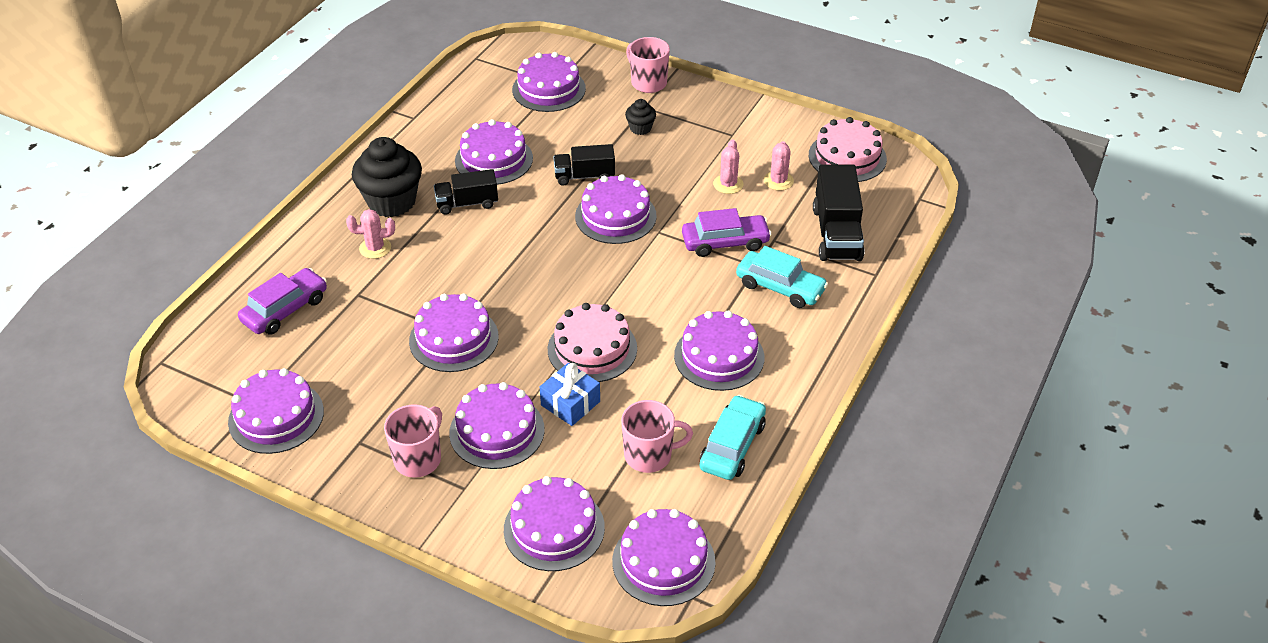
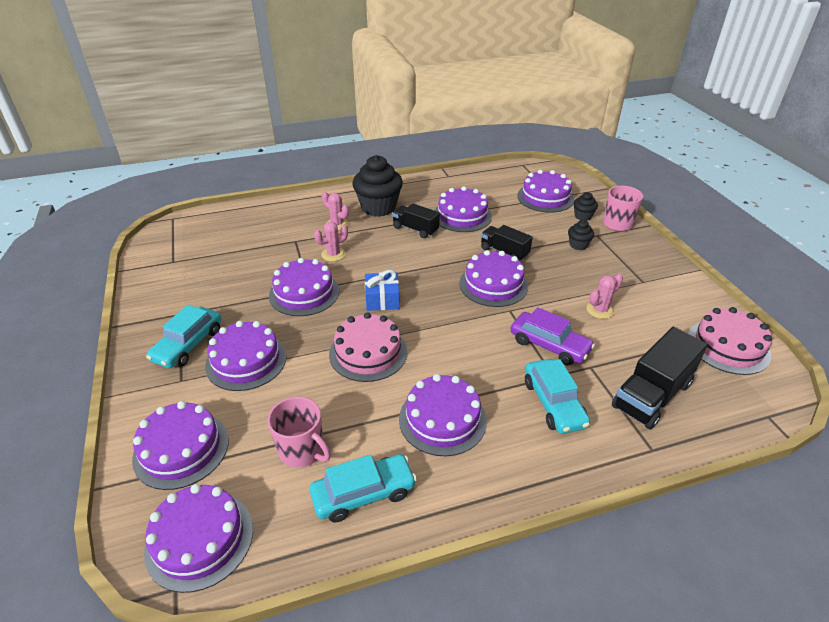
camera: 45 degrees right, 5 degrees down
purple cake [228,368,324,454] -> none
purple car [238,268,327,335] -> none
pink mug [384,404,442,478] -> turquoise car [146,305,221,368]
blue gift [540,363,600,426] -> blue gift moved to [365,270,400,311]
pink cactus [764,141,794,191] -> pink cactus moved to [314,222,348,262]
none -> black cupcake [573,192,598,221]

